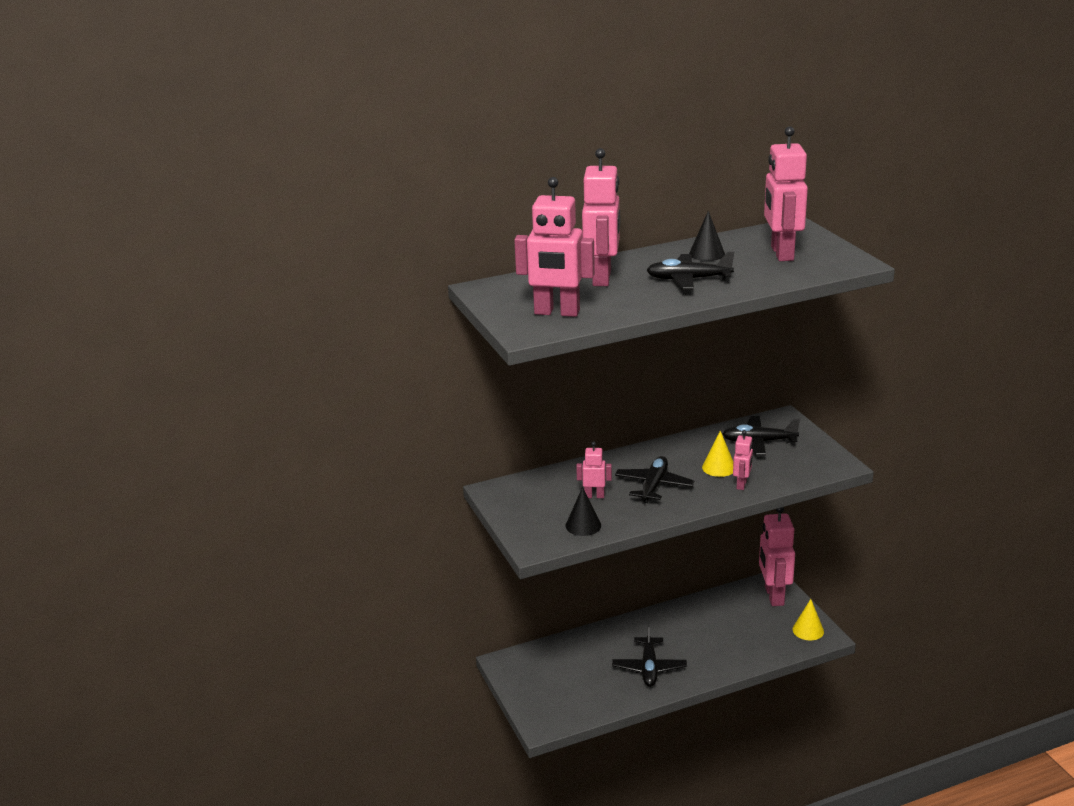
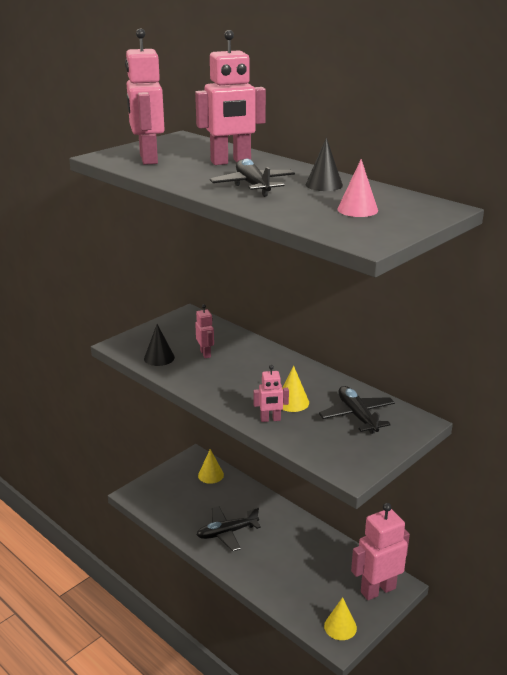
camera: 65 degrees right, 0 degrees up
black plane [615,456,694,503] -> none
pink robot [764,126,808,261] -> pink cone [337,159,378,217]
none -> yellow cone [198,449,224,484]

